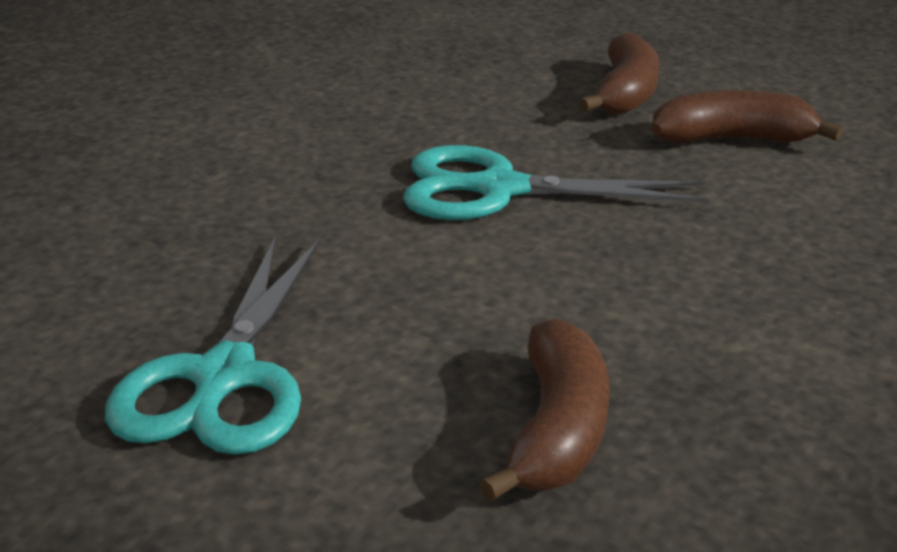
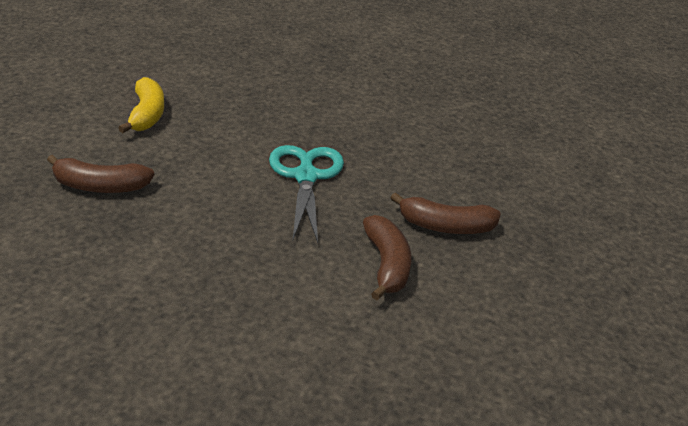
camera: 80 degrees right, 5 degrees up
turquoise scissors [105,238,321,455] -> yellow banana [118,77,164,133]

